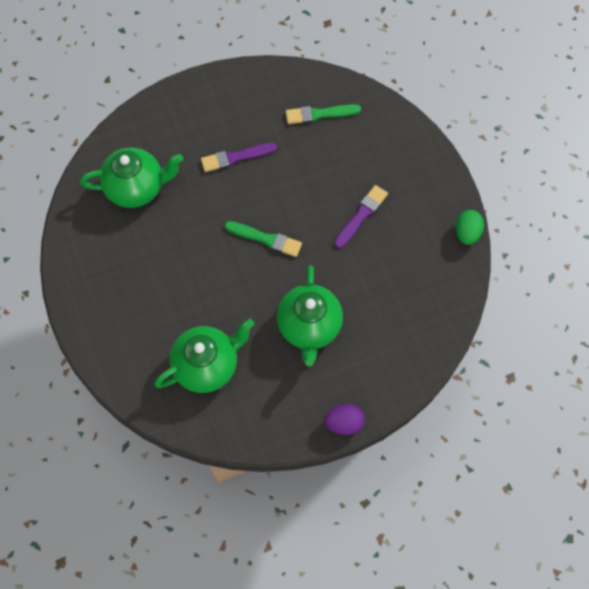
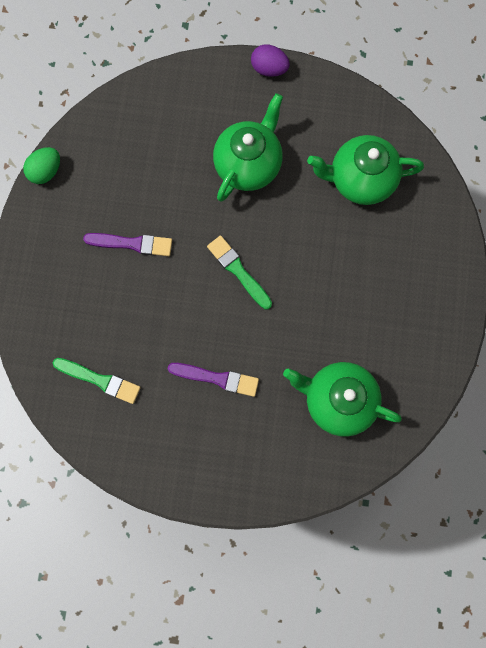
camera: 150 degrees left, 10 degrees up
purple brush [334,185,388,249] -> purple brush turned 150 degrees counterclockwise [83,233,172,256]

